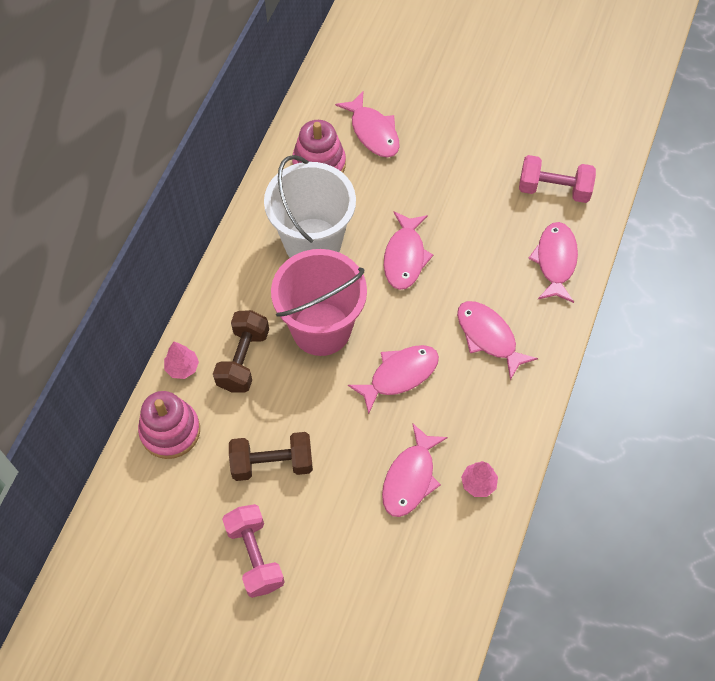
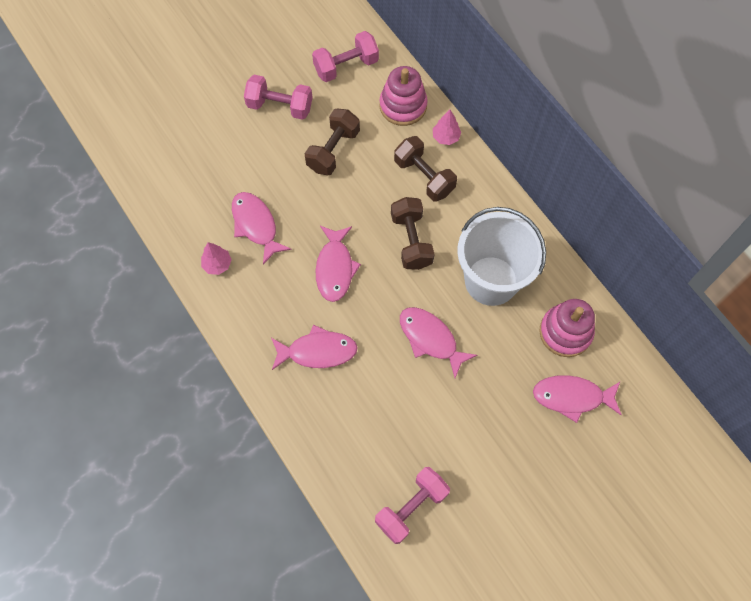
camera: 125 degrees right, 5 degrees up
pink bucket [271,249,367,356] -> brown dumbbell [391,197,435,270]
pink fish [528,222,578,303] -> none
none -> pink dumbbell [312,31,379,82]

